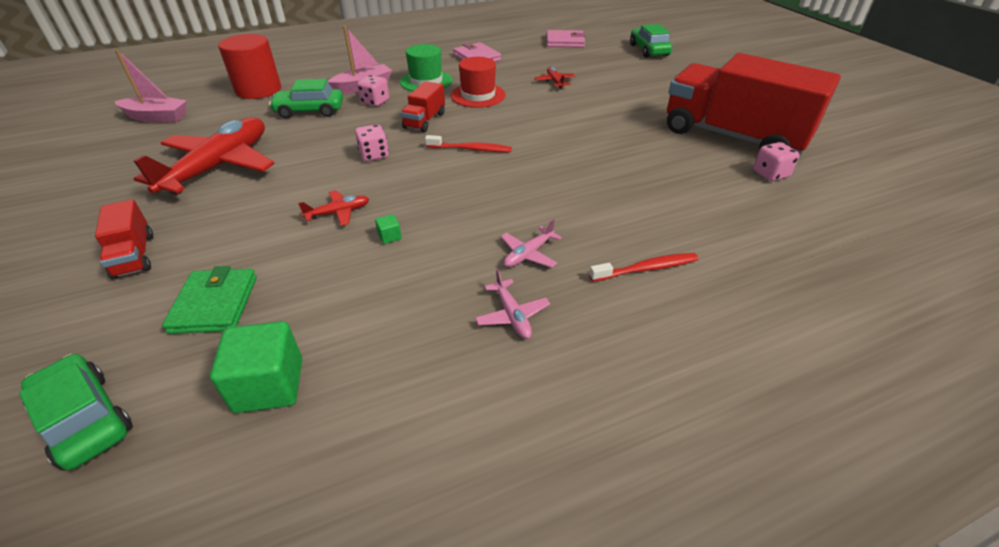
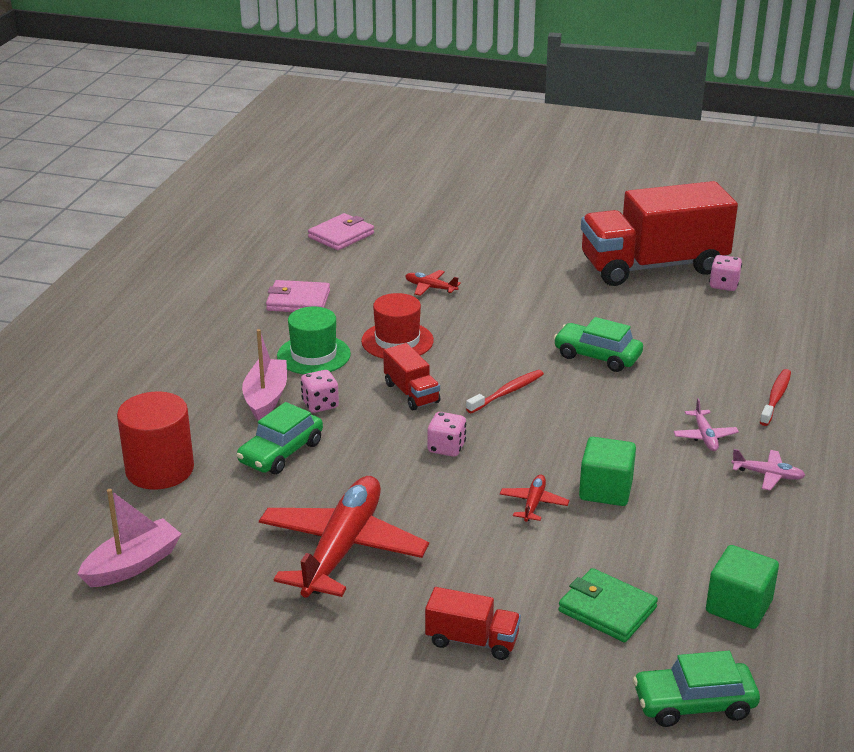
camera: 50 degrees left, 10 degrees down
red plane [133,118,275,195] -> red plane turned 45 degrees clockwise [259,476,429,598]
green cube [375,214,402,244] -> green cube [579,437,636,506], size x2.32
green car [630,24,672,58] -> green car moved to [554,317,643,372]

